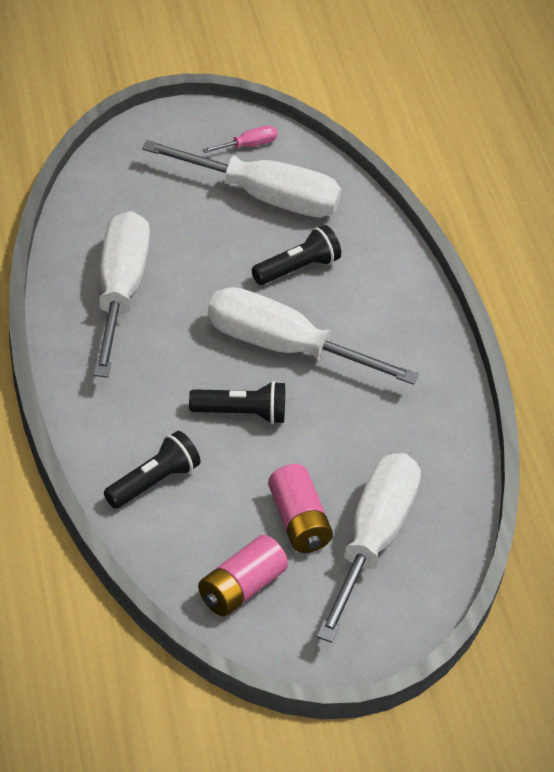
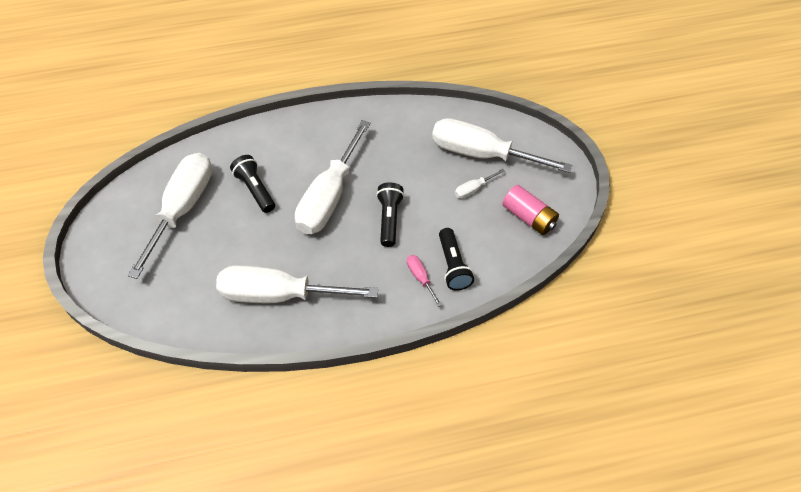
camera: 85 degrees left, 10 degrees up
black flashlight [104,431,200,509] -> black flashlight turned 150 degrees counterclockwise [439,228,474,291]
pink screwdriver [203,125,278,153] -> pink screwdriver moved to [407,255,442,307]
pink battery [268,464,333,553] -> white screwdriver [455,169,505,199]

